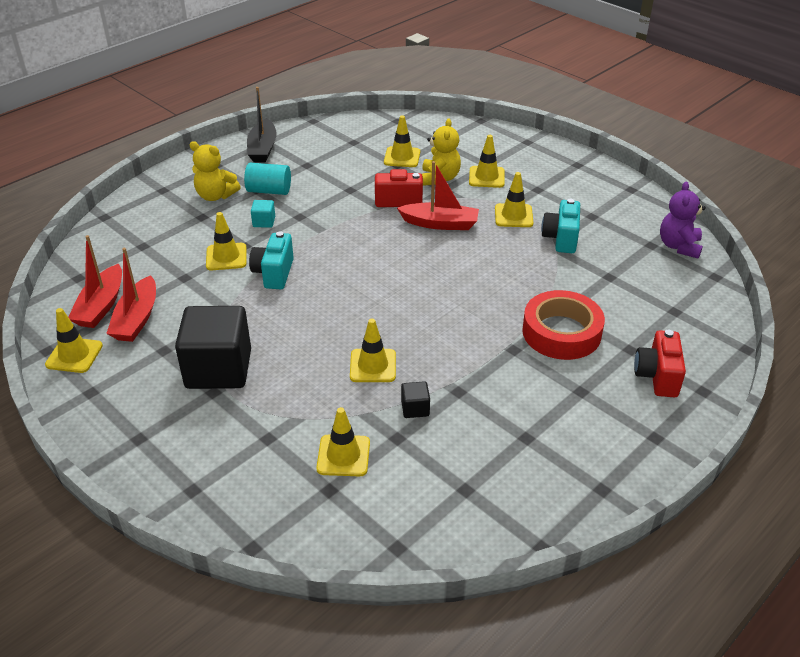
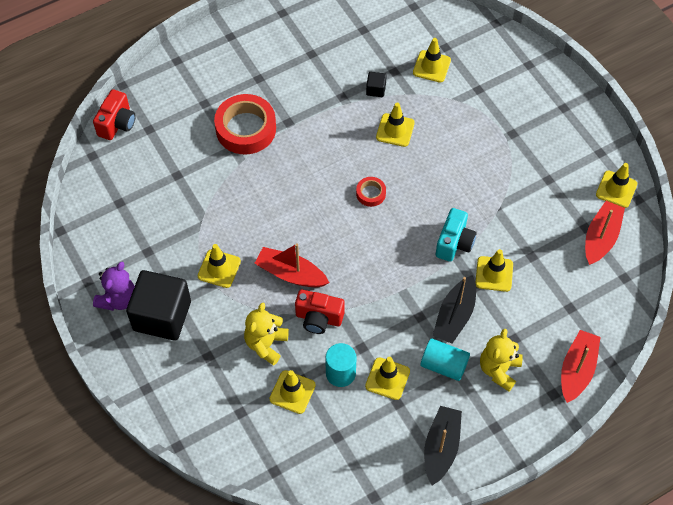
camera: 165 degrees left, 20 degrees up
red boat [106,248,156,342] -> red boat moved to [561,330,601,403]
black cube [175,306,251,389] -> black cube moved to [126,270,191,340]
yellow teddy bear [189,141,241,201] -> yellow teddy bear turned 105 degrees counterclockwise [480,329,523,391]
turquoise cube [251,200,275,228] -> black boat [433,275,476,344]
yellow traffic cone [469,135,505,188] -> yellow traffic cone moved to [365,357,410,400]
turquoise camera [541,199,580,253] -> none
red camera [634,330,686,397] -> red camera moved to [93,89,136,140]
purple teddy bear [660,182,706,259] -> purple teddy bear moved to [93,262,135,311]
none -> turquoise cylinder [325,343,357,387]
none -> red tape [356,177,386,207]

